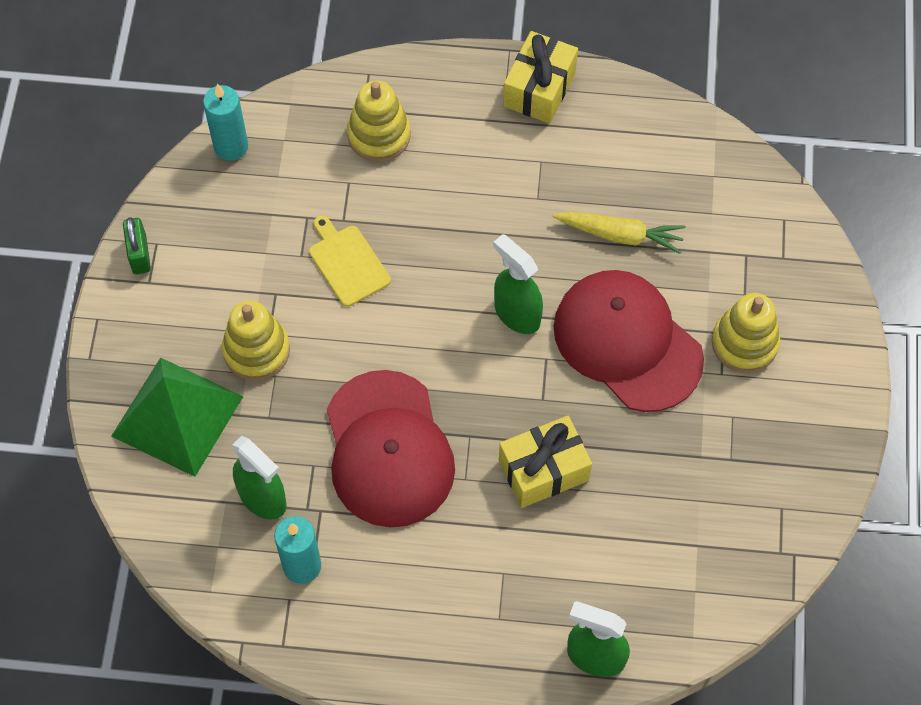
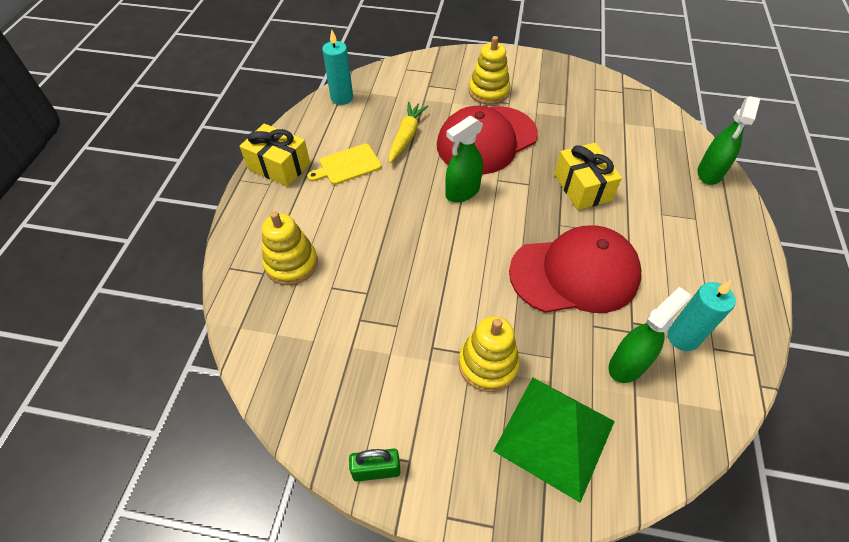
camera: 85 degrees left, 10 degrees down
turquoise candle [203,84,248,161] -> turquoise candle moved to [322,30,353,105]
yellow cutting board [309,216,391,307] -> yellow cutting board moved to [307,144,382,185]

